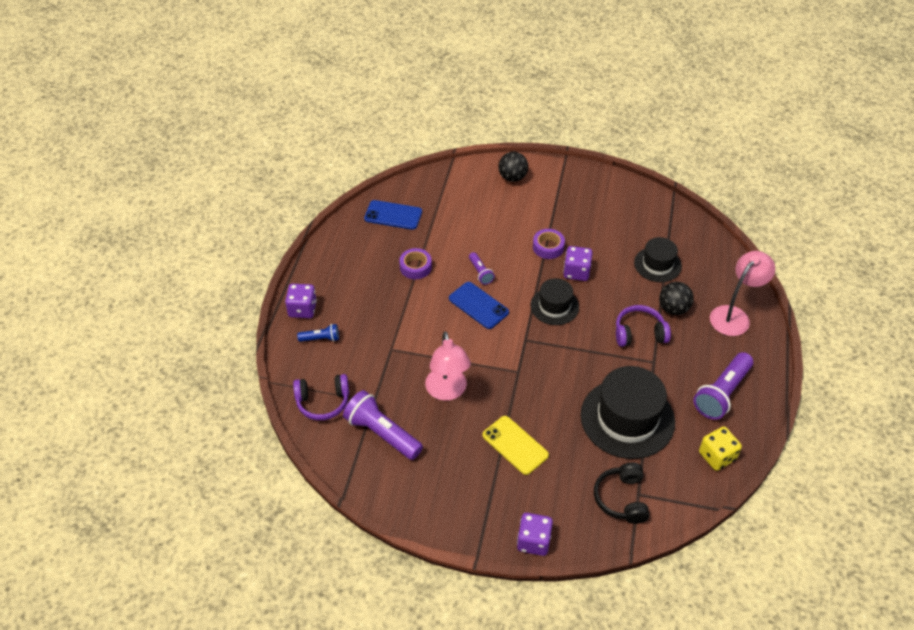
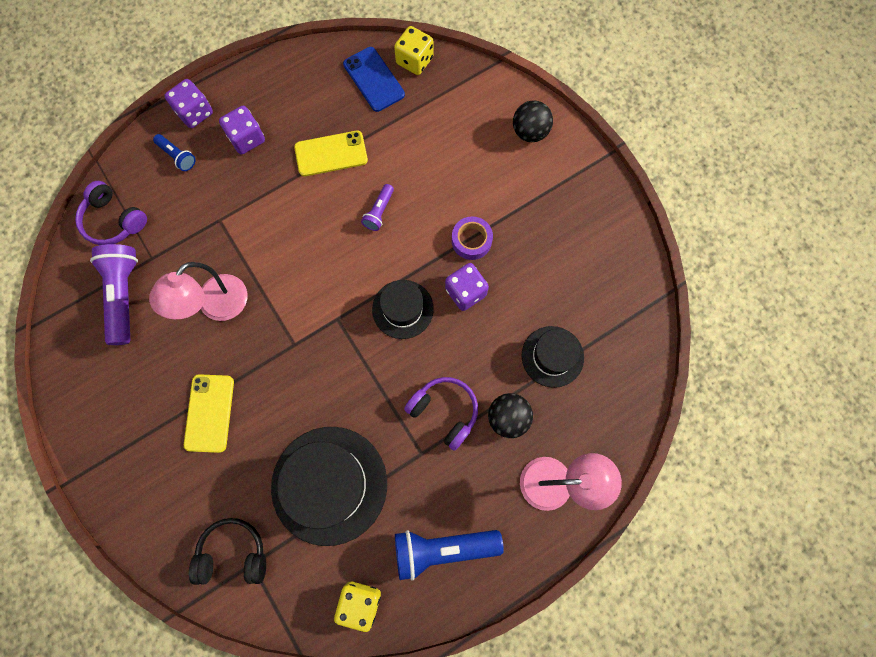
camera: 45 degrees right, 25 degrees up
purple tape [399,248,432,279] -> yellow phone [294,131,368,176]
blue phone [449,282,509,329] -> none
purple dice [517,513,553,556] -> purple dice moved to [219,106,265,154]
black headphones [594,463,650,524] -> black headphones turned 45 degrees clockwise [189,518,266,585]
purple flashlight [693,352,753,420] -> blue flashlight [395,530,504,580]
none -> yellow dice [394,26,434,75]

